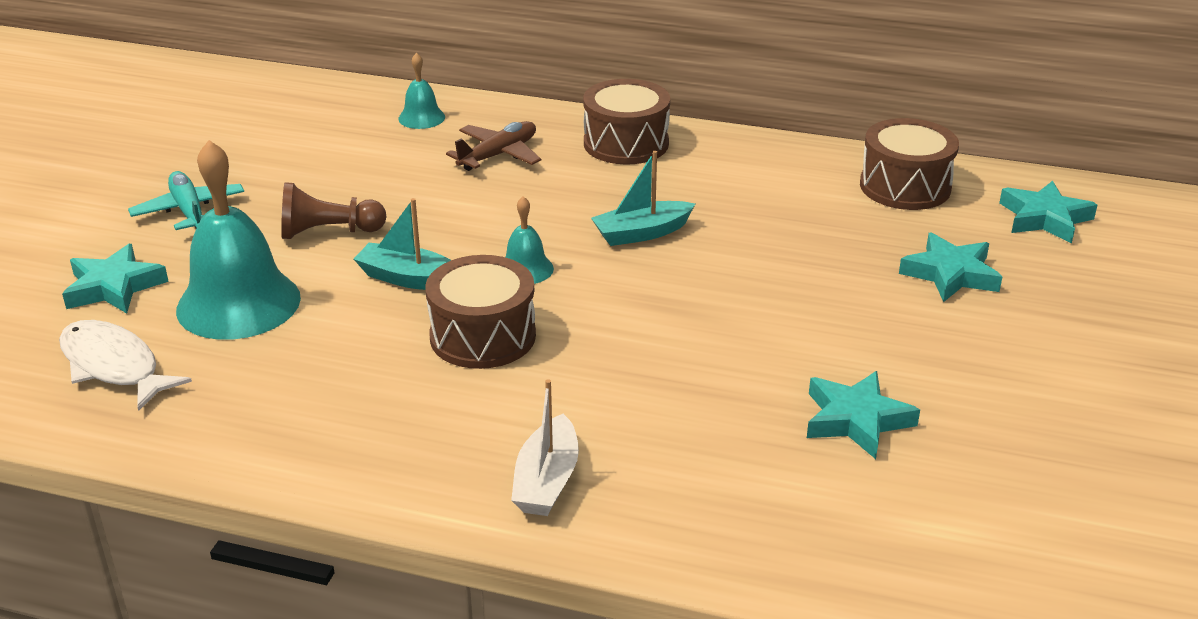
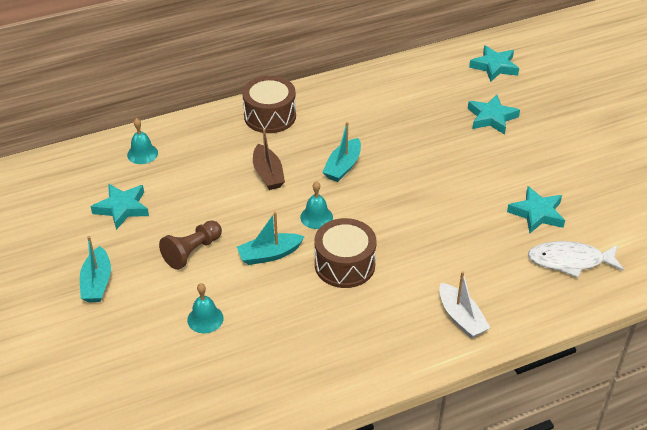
camera: 40 degrees left, 10 degrees up
white fish [59,320,192,411] -> white fish moved to [528,241,624,278]
turquoise star [62,244,169,313] -> turquoise star moved to [91,184,149,230]
turquoise plane [128,171,244,230] -> turquoise boat [80,236,111,302]
turquoise bell [176,140,301,340] -> turquoise bell [187,283,223,333], size x0.48
brown plane [446,121,541,171] -> none
brown drum [860,118,959,210] -> none
none -> brown boat [253,129,285,190]

